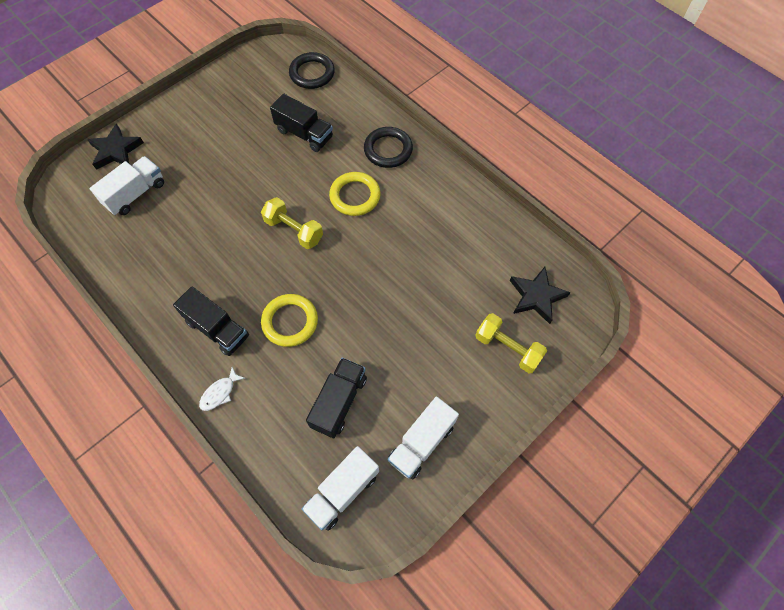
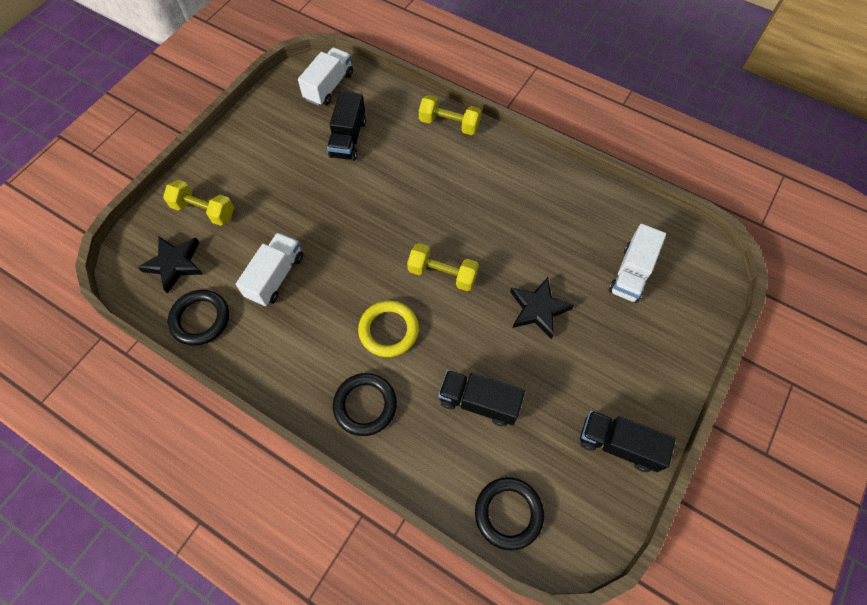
camera: 165 degrees right, 0 degrees up
black star [87,123,144,170] -> black star moved to [510,277,574,339]
black truck [173,286,249,356] -> black truck moved to [580,410,676,472]
white fish [199,367,245,411] -> yellow dumbbell [419,95,481,135]
yellow ring [261,294,318,347] -> none
white truck [388,397,459,479] -> white truck moved to [236,233,303,306]
none -> black ring [168,290,229,346]

